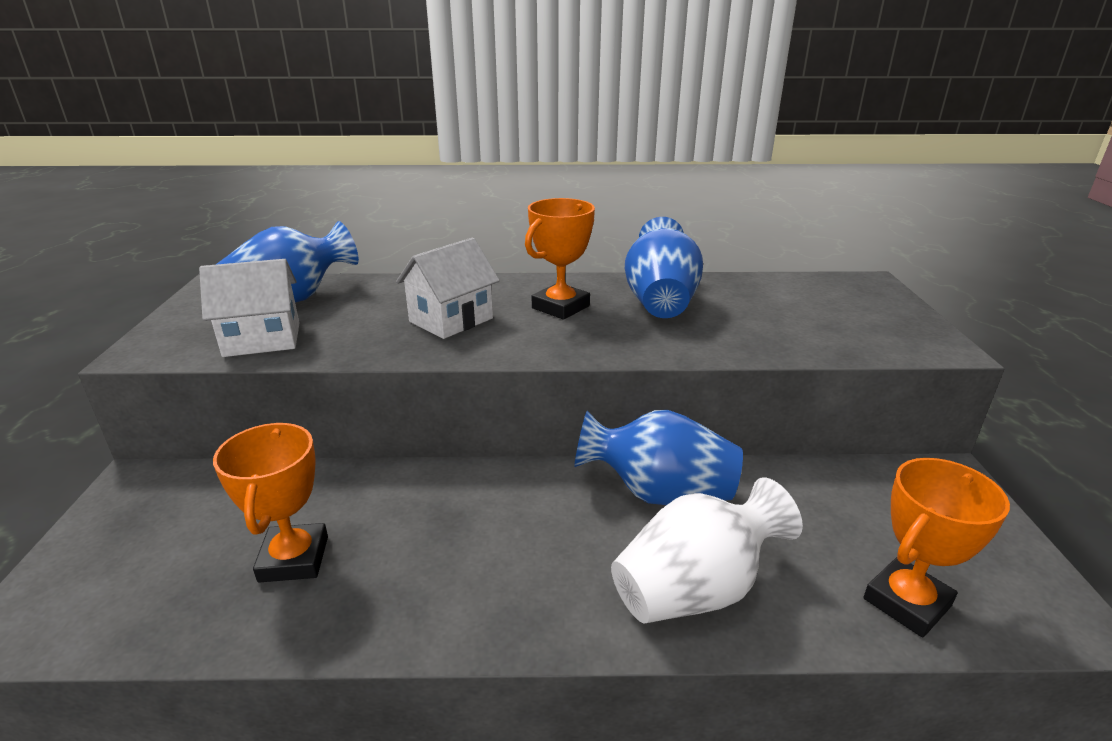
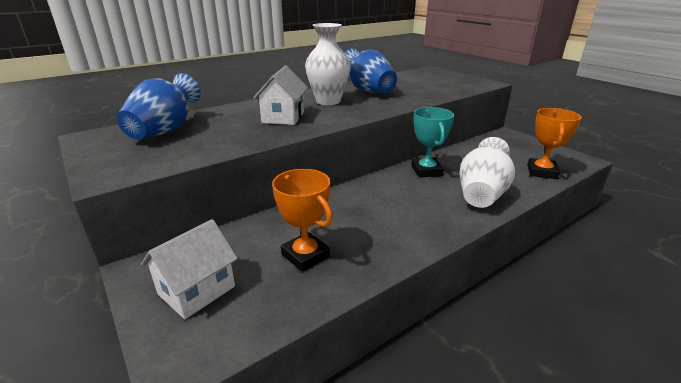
camera: 35 degrees left, 0 degrees up
white house [199,259,299,357] -> white house moved to [141,219,238,319]
orange trophy [525,198,595,320] -> white vase [305,23,350,105]
blue vase [574,410,743,505] -> turquoise trophy [411,107,454,177]

